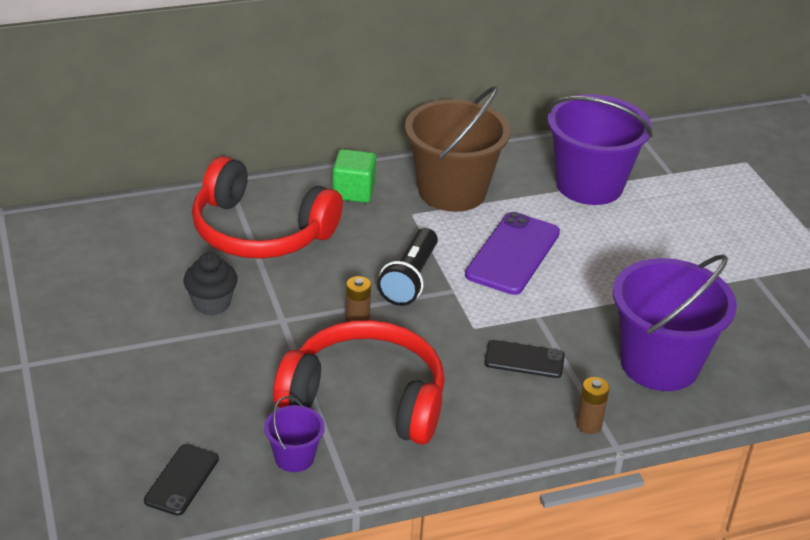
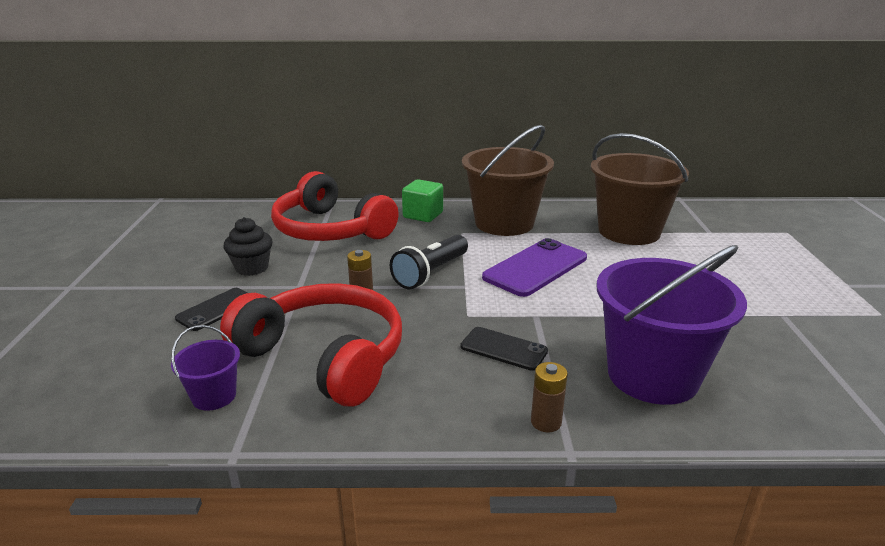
camera: 20 degrees right, 10 degrees down
black phone [144,444,219,516] -> black phone moved to [175,288,248,331]
purple bucket [547,94,653,205] -> brown bucket [591,133,689,245]

